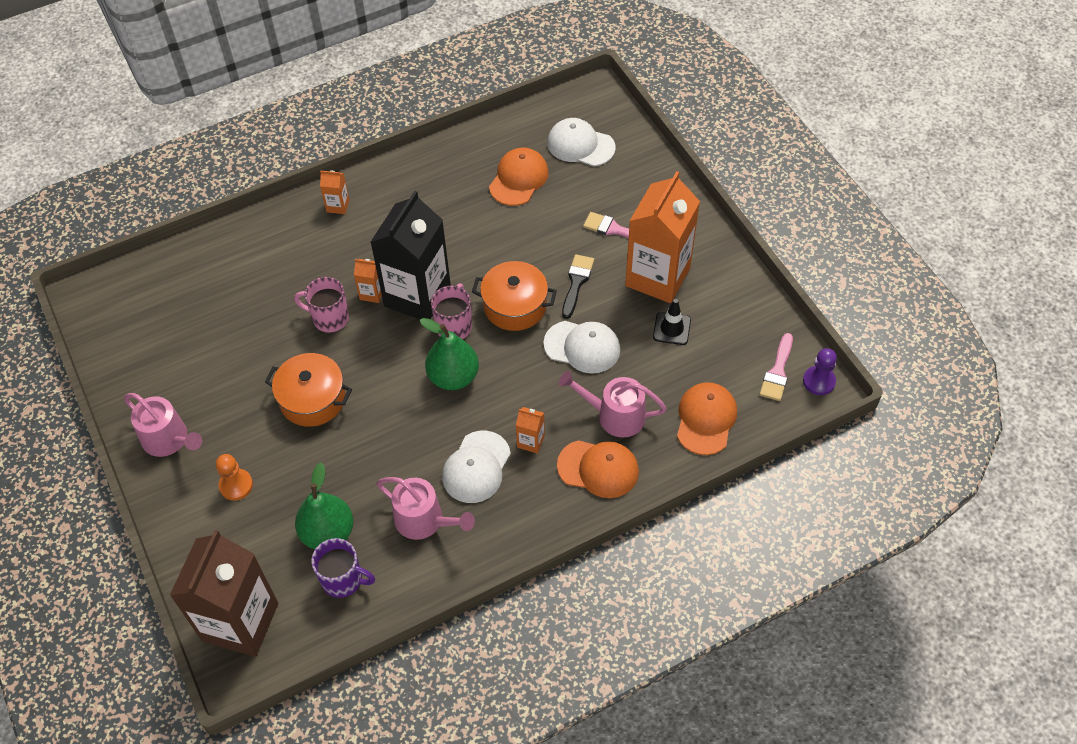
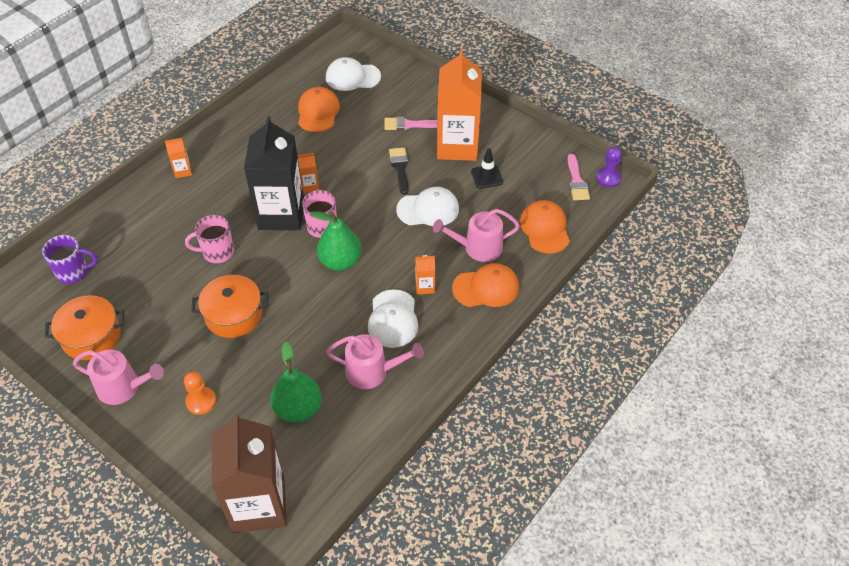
camera: 25 degrees left, 5 degrees down
purple mug [311,538,375,598] -> purple mug moved to [42,235,98,284]
orange carton [354,259,382,303] -> orange carton moved to [297,153,319,193]
orange pot [472,261,557,331] -> orange pot moved to [45,295,124,360]

